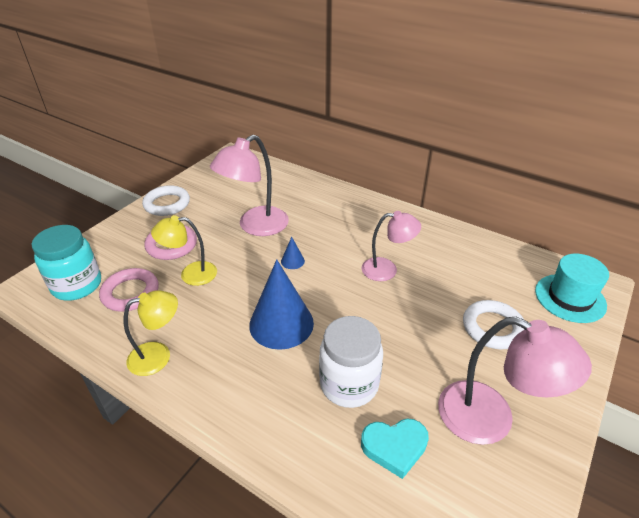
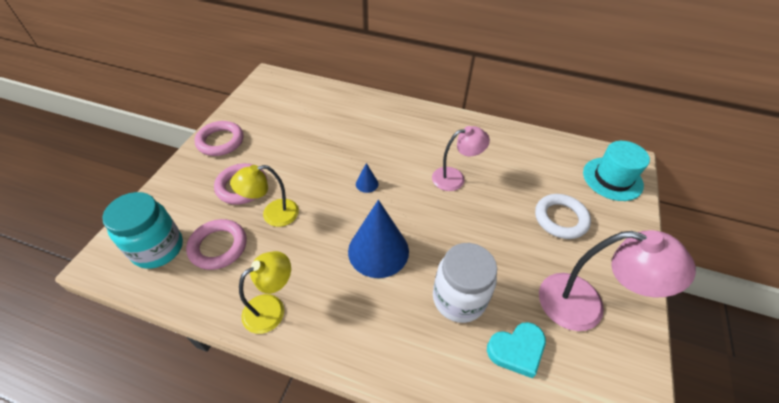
camera: 15 degrees left, 10 degrees up
white ring [142,185,190,216] -> pink ring [194,121,244,156]
pink lamp [210,135,289,236] -> none

